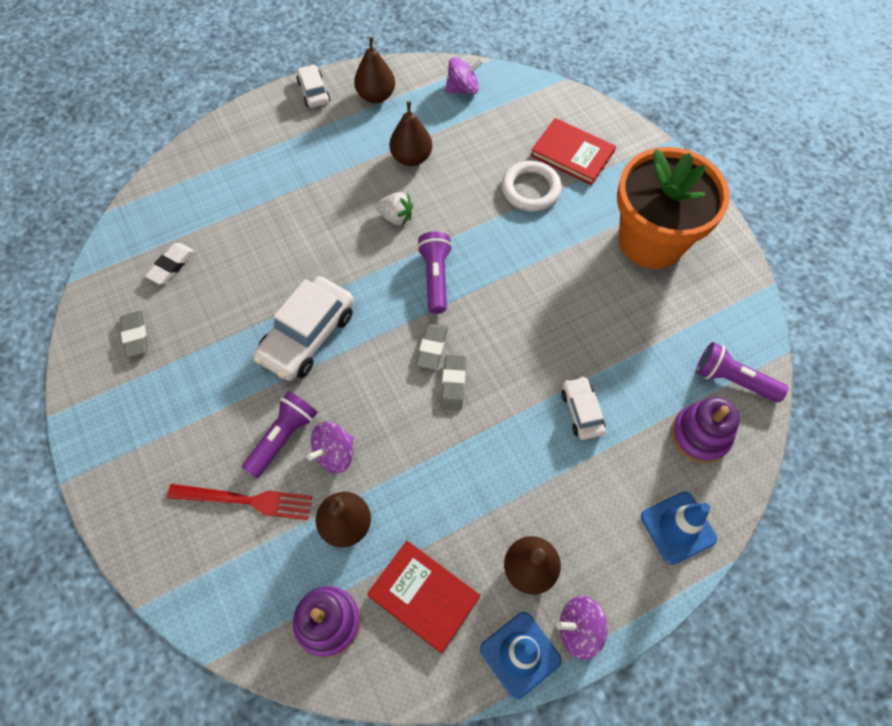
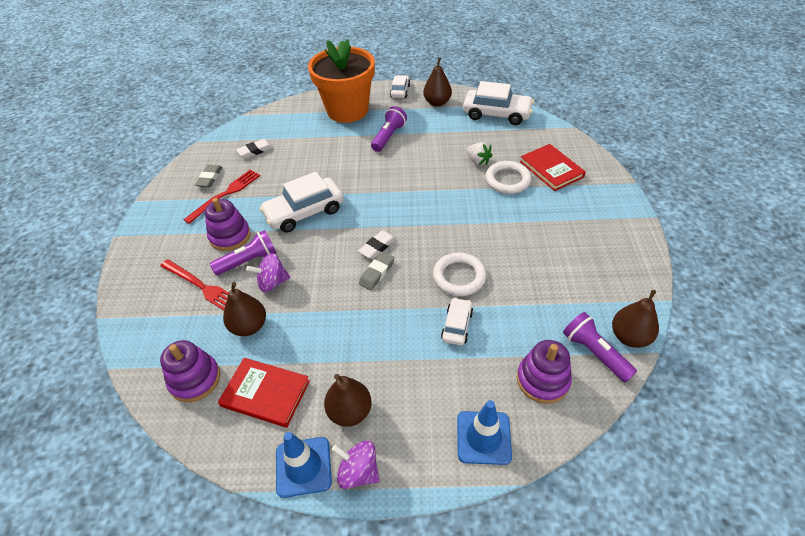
camera: 30 degrees right, 15 degrees down
red book [367,541,481,653] -> red book turned 45 degrees counterclockwise [218,358,310,428]
white strawberry [375,192,413,226] -> white strawberry moved to [466,142,493,165]
brown pear [389,101,432,166] -> brown pear moved to [612,290,659,348]
grey eraser [416,322,448,370] -> white eraser [358,230,397,259]
purple flashlight [417,231,452,314] -> purple flashlight moved to [371,106,407,152]
purple spinning top [445,57,484,94] -> white car [463,81,534,125]
orange flower pot [617,147,730,269] -> orange flower pot moved to [308,39,375,123]
none -> red fork [184,170,260,224]
none -> purple stacking toy [205,198,251,251]
none -> white ring [433,252,487,296]

